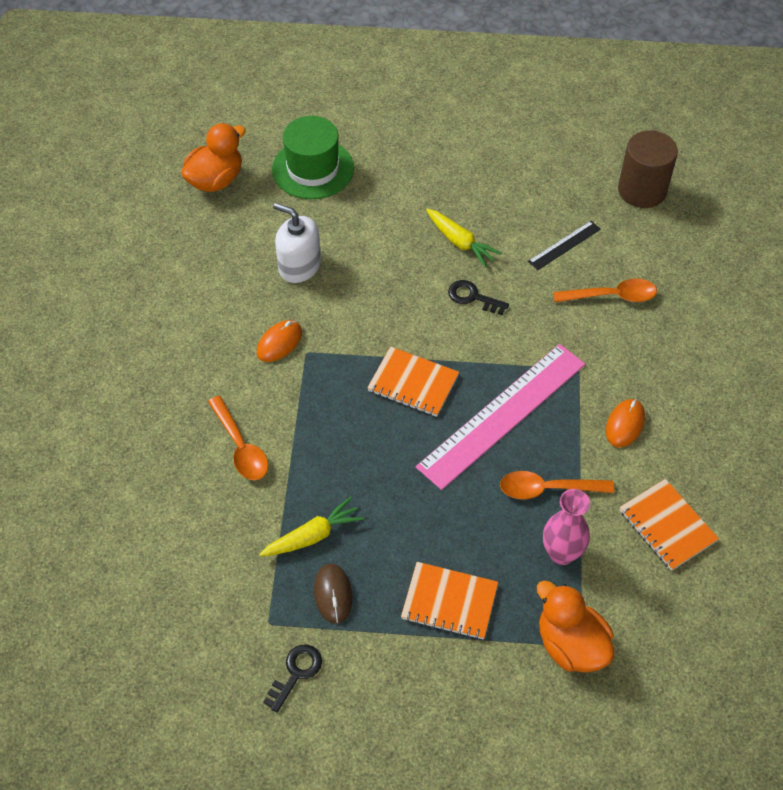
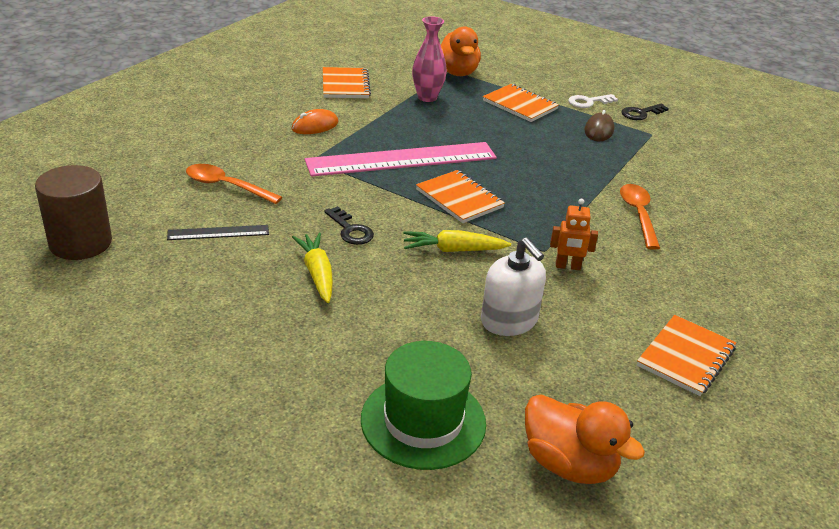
camera: 155 degrees left, 20 degrees down
orange duck [181,123,246,192] -> orange duck turned 120 degrees counterclockwise [525,394,645,484]
orange mouse [257,320,302,362] -> orange robot [550,199,598,270]
yellow carrot [260,497,364,556] -> yellow carrot moved to [403,230,511,252]
orange spoon [500,471,614,499] -> none
none -> white key [568,94,618,108]
none -> orange notebook [637,315,736,396]

